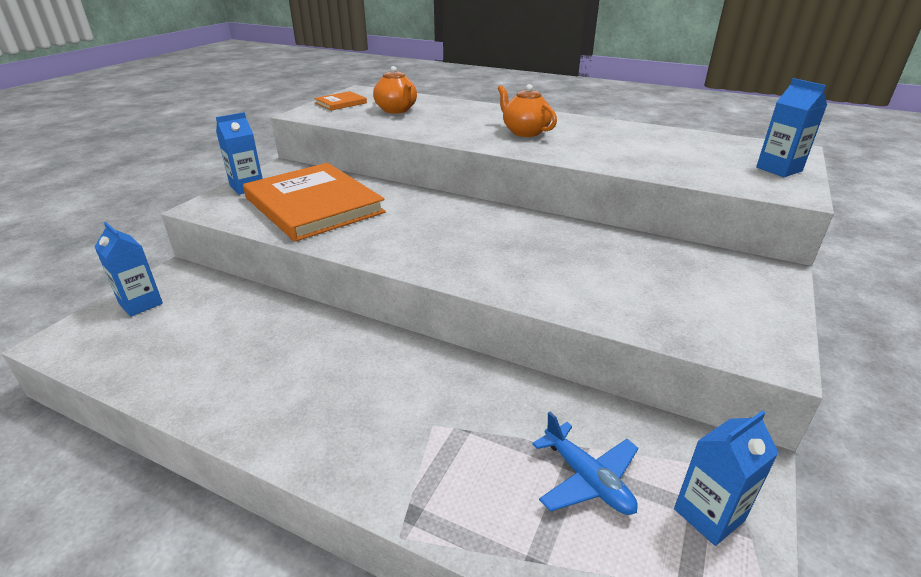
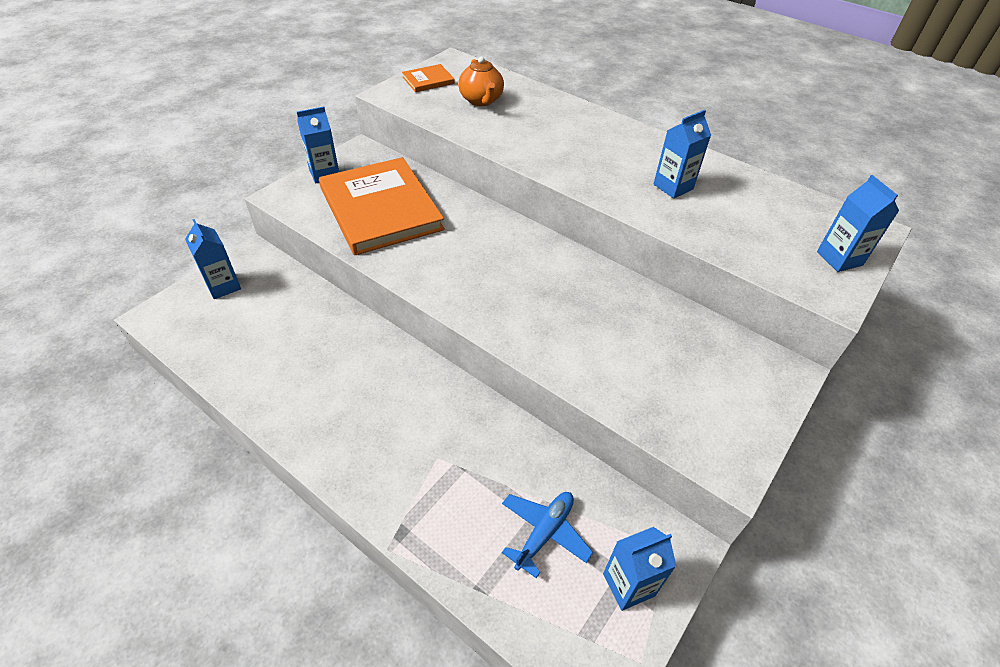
camera: 10 degrees right, 15 degrees up
orange teapot [498,84,557,137] -> none
blue plane [532,412,639,515] -> blue plane turned 120 degrees counterclockwise [502,492,593,578]
none -> blue carton [653,110,711,199]

